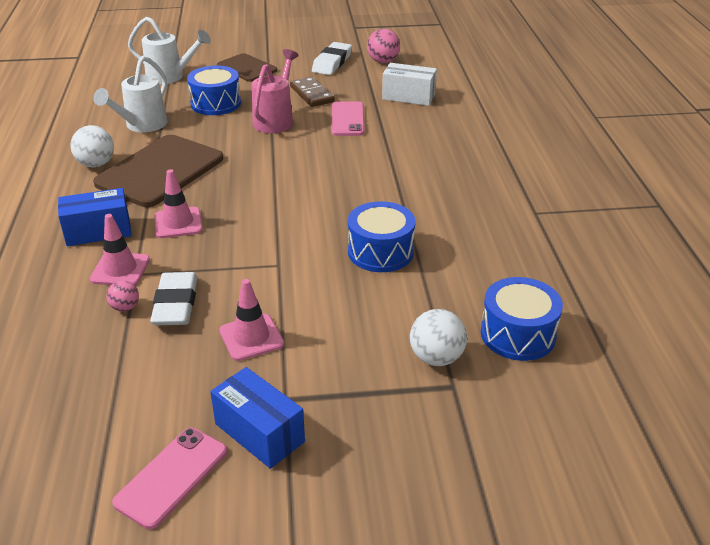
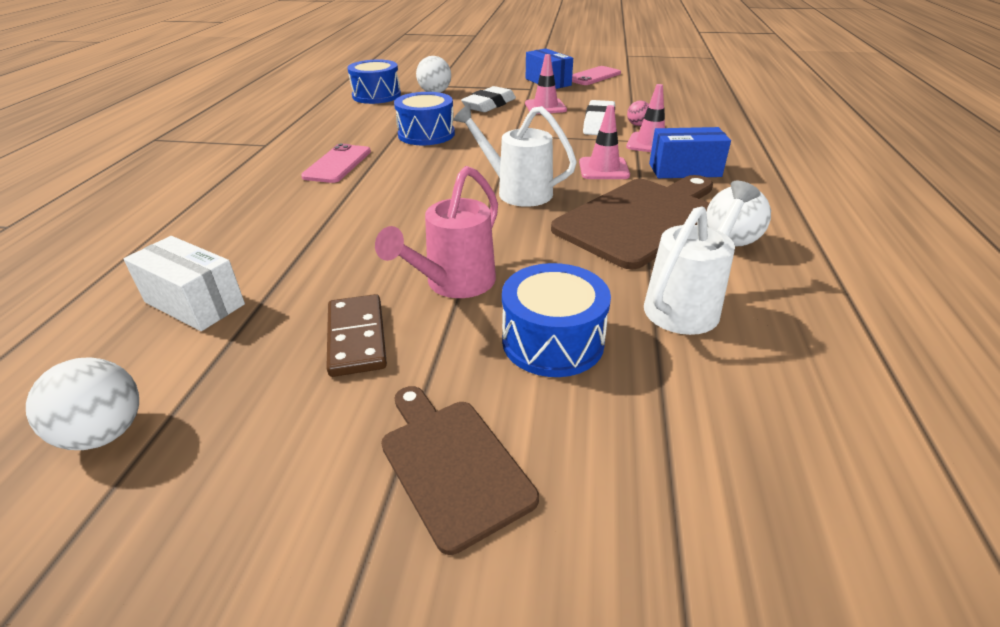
camera: 165 degrees left, 0 degrees up
white watering can [128,17,211,84] -> white watering can moved to [453,104,577,207]
white eraser [312,42,352,75] -> white eraser moved to [461,86,516,112]
pink phone [331,101,364,136] -> pink phone moved to [301,143,371,183]
pink ball [367,29,400,63] -> white ball [26,357,139,450]

